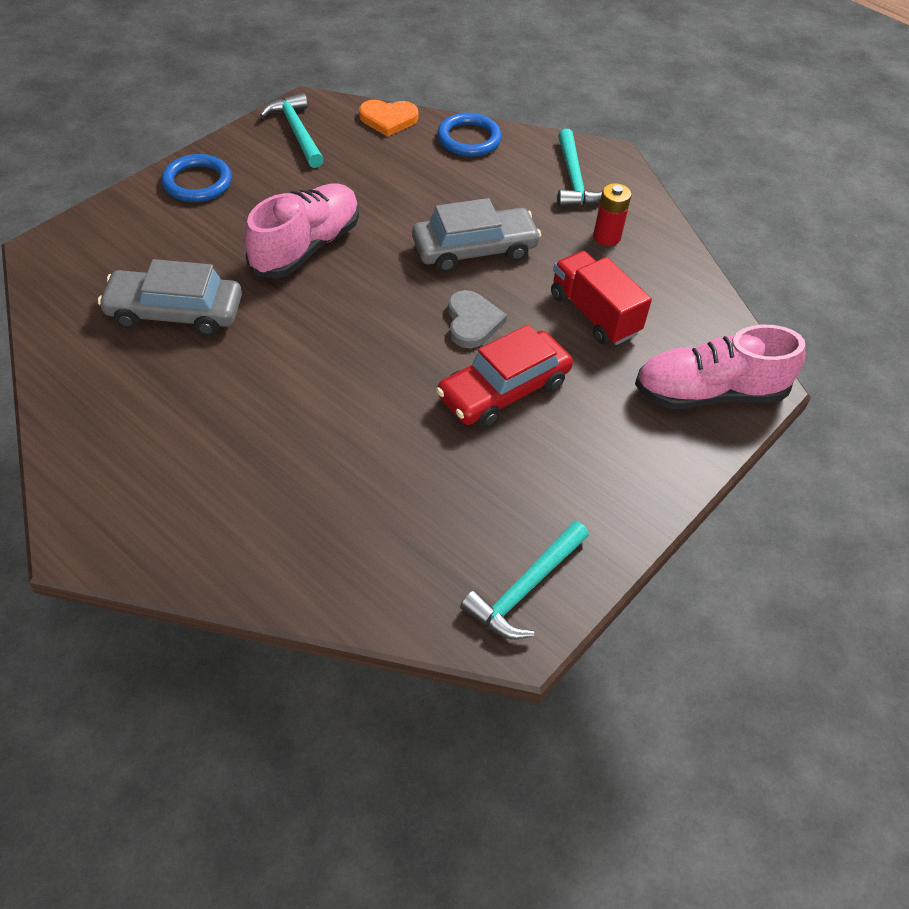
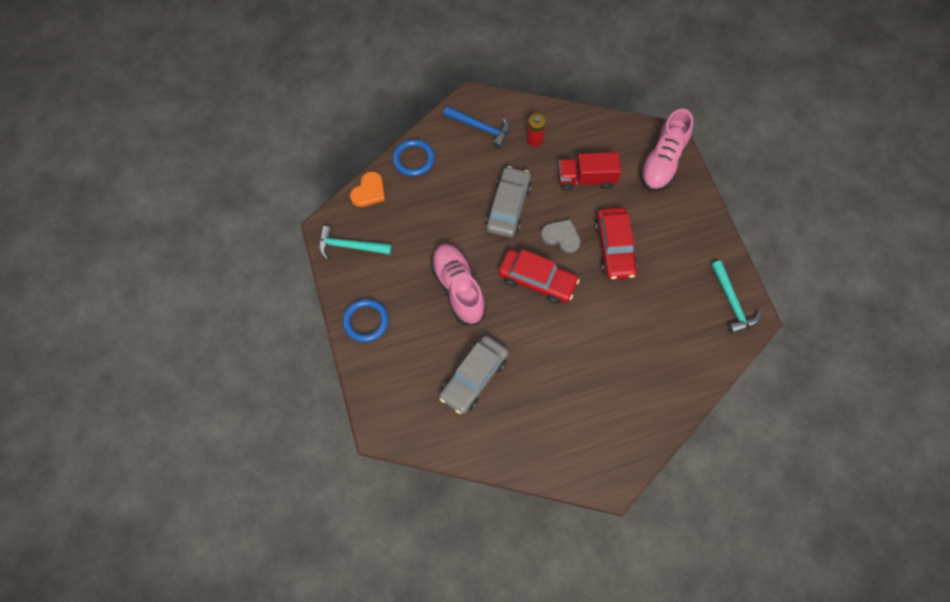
camera: 55 degrees left, 15 degrees up
turquoise hammer [557,129,602,207] -> blue hammer [443,106,510,148]
none -> red car [498,249,580,304]

